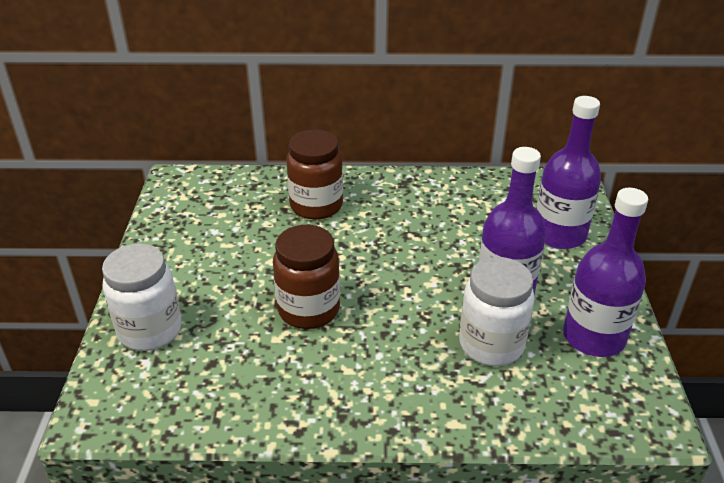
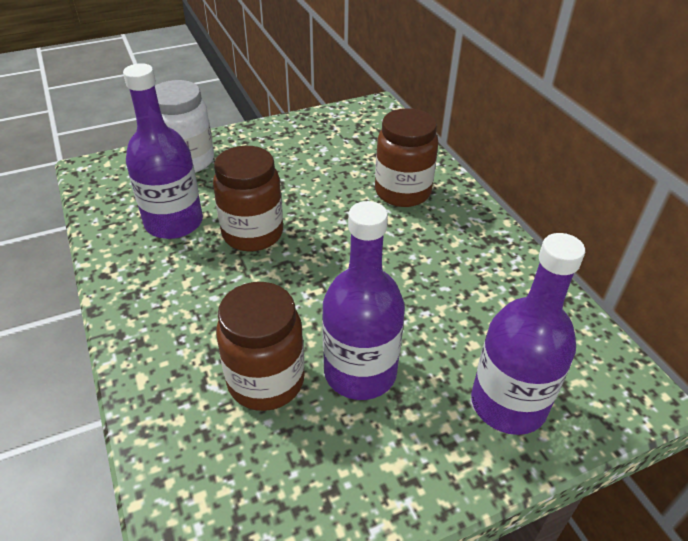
camera: 65 degrees right, 5 degrees up
white jar [459,257,535,366] -> brown jar [216,282,305,411]
purple bottle [563,188,648,357] -> purple bottle moved to [123,63,203,239]

